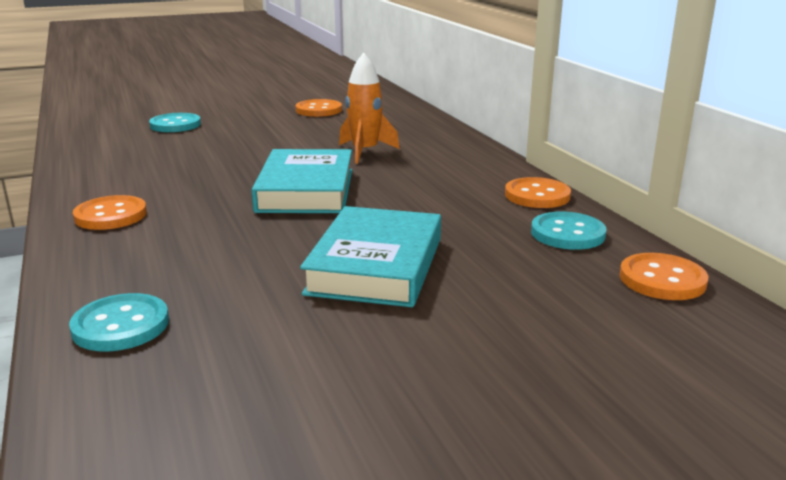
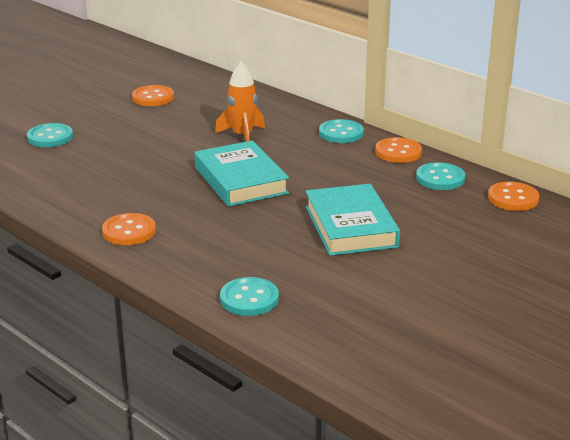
camera: 25 degrees left, 5 degrees up
none -> turquoise button [319,119,364,143]

